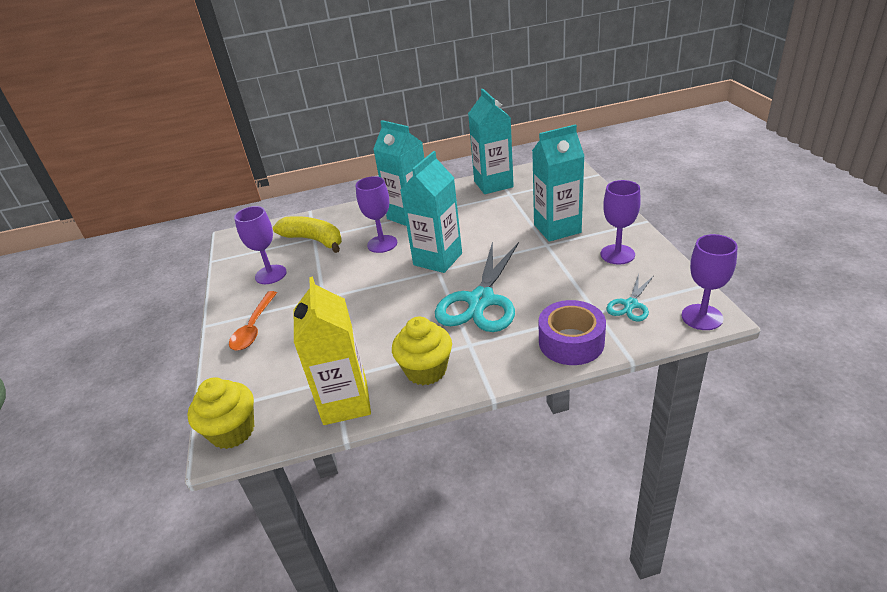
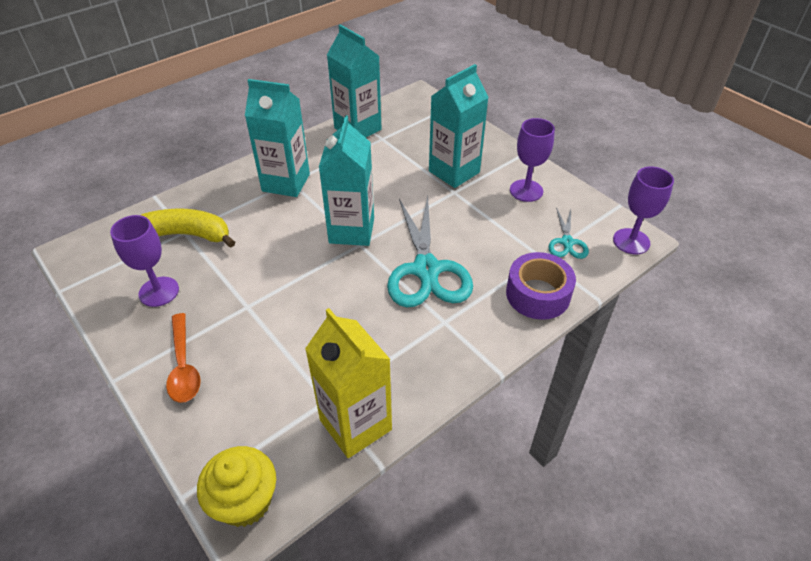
camera: 30 degrees left, 10 degrees up
purple goblet [356,176,397,253] -> none
yellow cupcake [392,317,452,385] -> none

